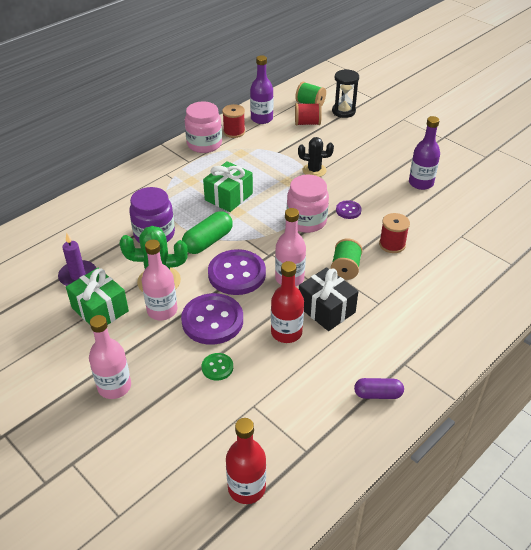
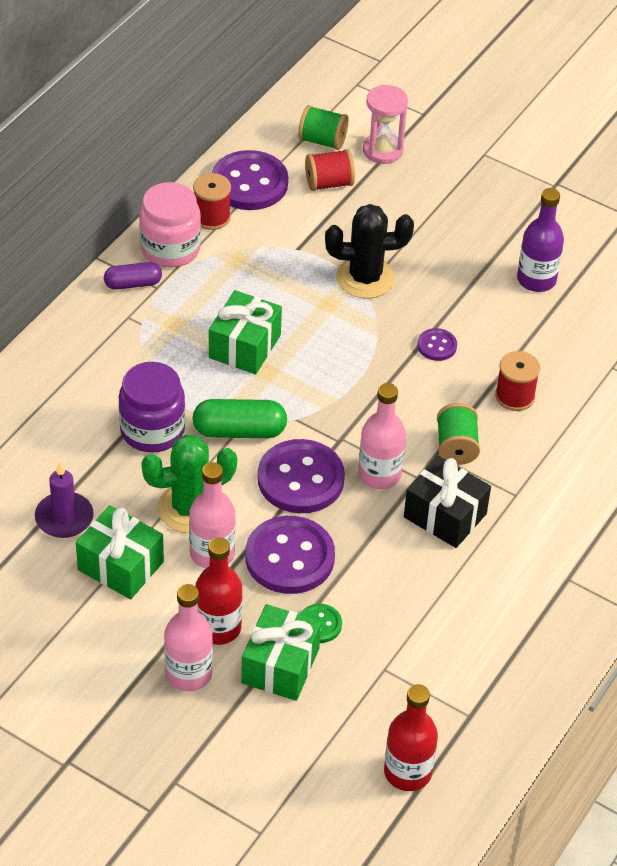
camera: 15 degrees left, 5 degrees up
green capsule [182,211,233,254] -> green capsule turned 60 degrees clockwise [193,399,287,438]
purple bottle [250,55,273,124] -> purple button [212,150,288,210]
red bottle [271,261,304,343] -> red bottle moved to [195,537,243,645]
pink jar [287,175,329,233] -> none
black cactus [298,137,334,177] -> black cactus [325,204,414,299], size x1.52
black hourglass [332,69,359,118] -> pink hourglass [363,85,408,164]
purple capsule [354,378,404,399] -> purple capsule moved to [104,262,162,290]
none -> green gift [241,604,321,701]

